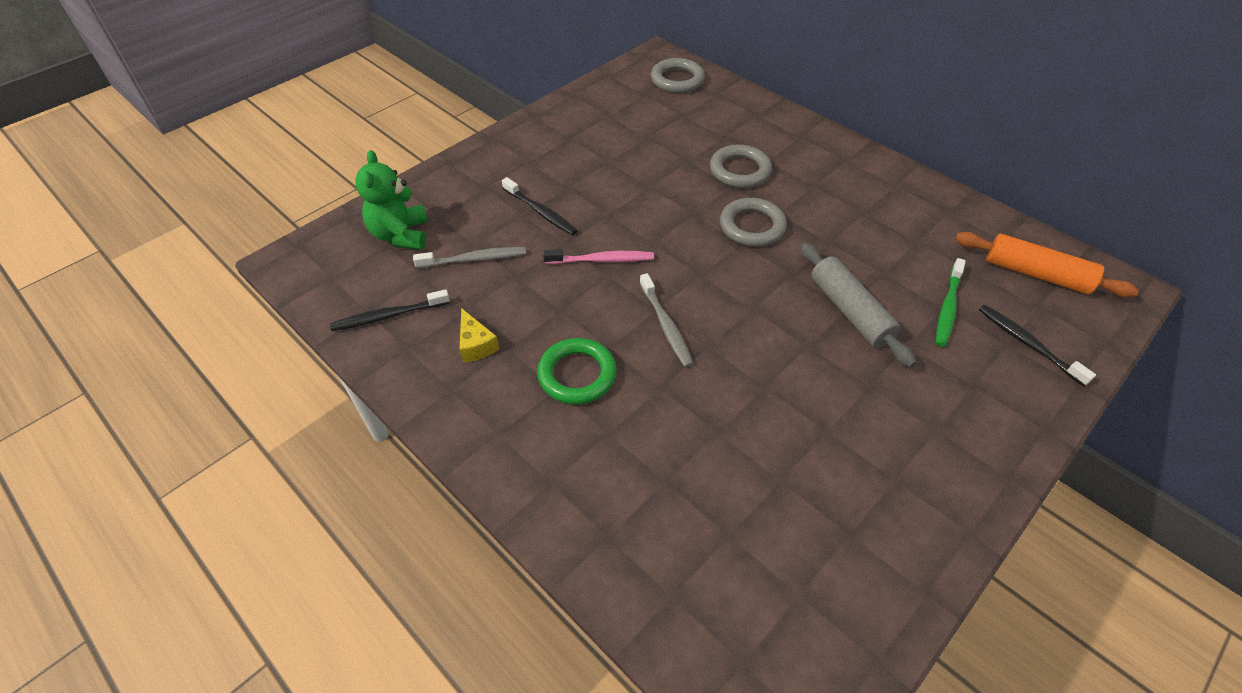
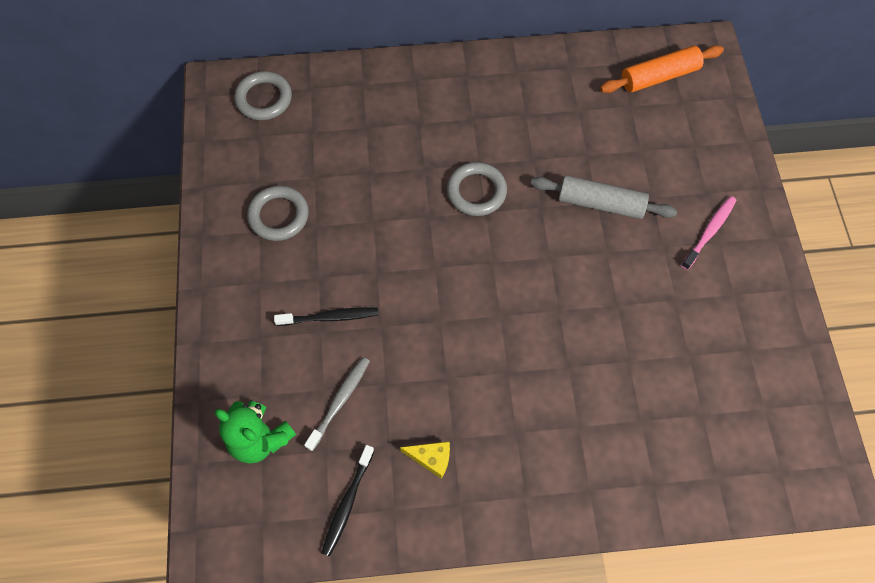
camera: 50 degrees left, 15 degrees up
green ring [537,338,617,405] -> none
pink toothbrush [543,249,654,264] -> pink toothbrush moved to [681,196,737,270]
grey toothbrush [640,273,693,367] -> none
grey ring [710,145,772,188] -> grey ring moved to [247,186,309,241]
green toothbrush [936,258,966,347] -> none
black toothbrush [979,305,1096,386] -> none

